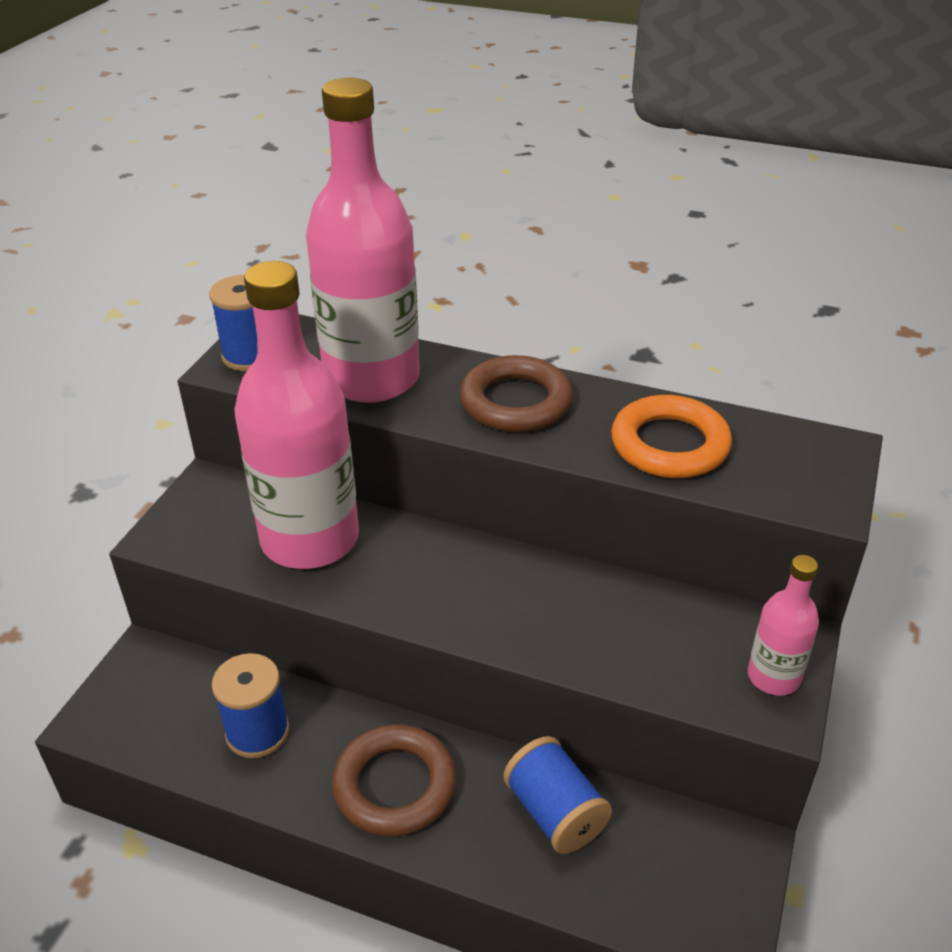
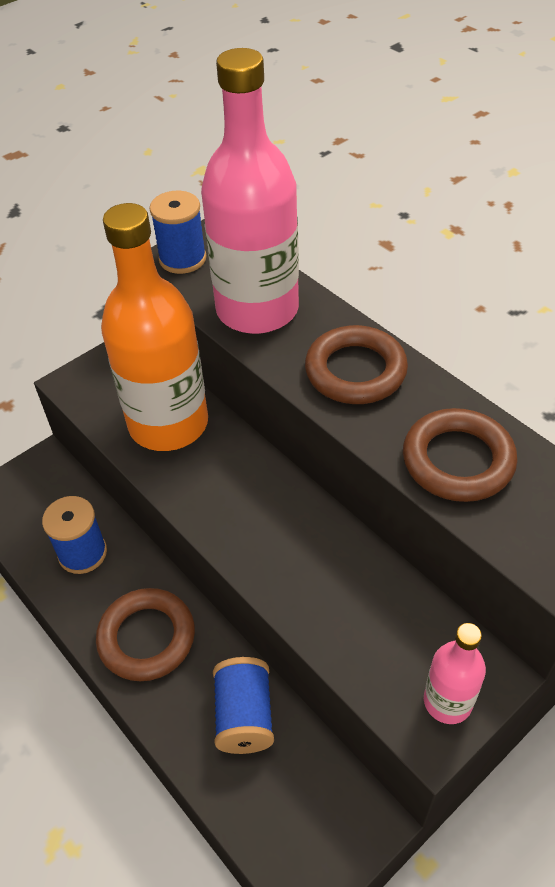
camera: 30 degrees right, 10 degrees up
pink bottle [234,261,359,569] -> orange bottle [101,203,208,451]
orange ring [611,395,732,478] -> brown ring [403,408,518,502]

